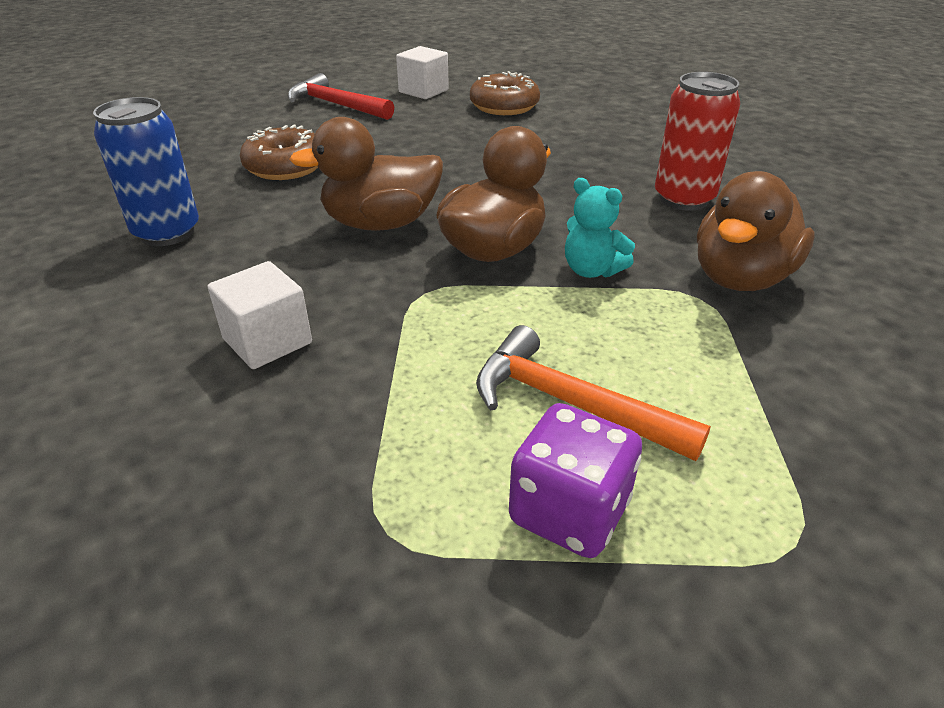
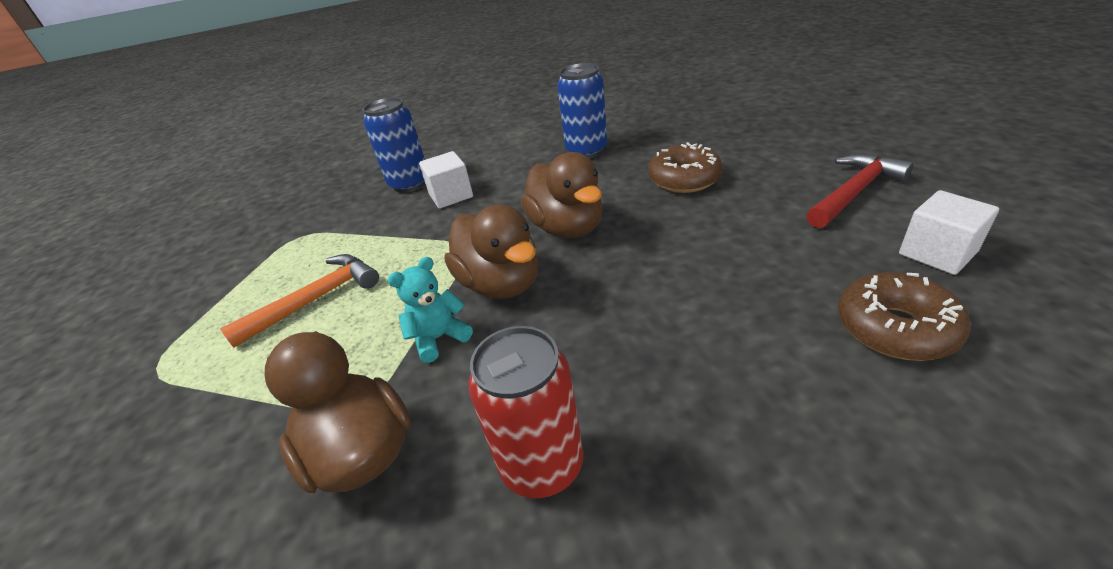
camera: 110 degrees right, 0 degrees up
brown duck [289,117,443,231] -> brown duck turned 150 degrees clockwise [521,152,603,238]
purple dice [509,403,642,558] -> none
none -> blue can [363,97,425,193]

